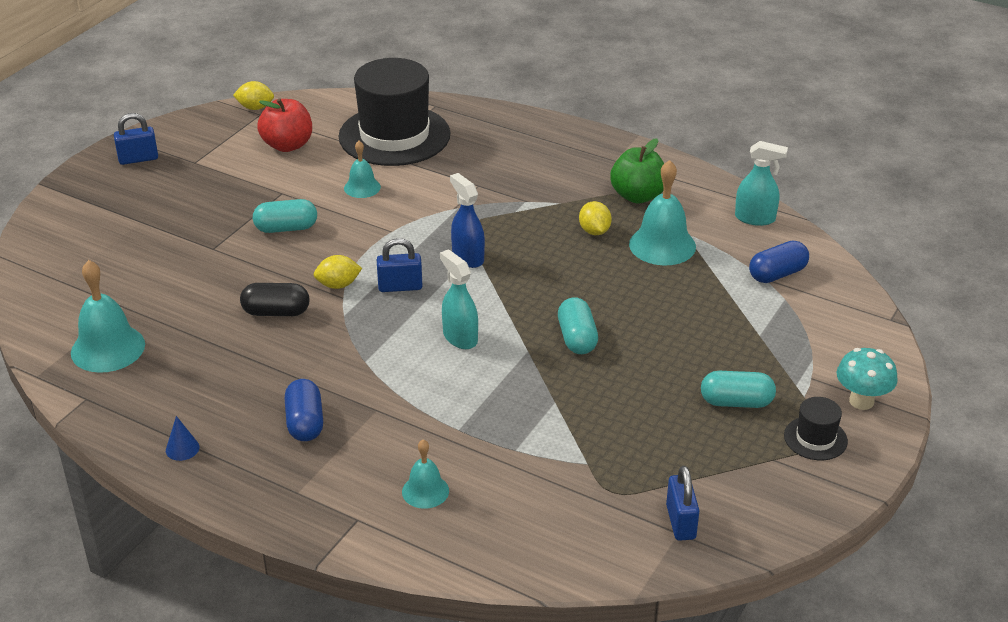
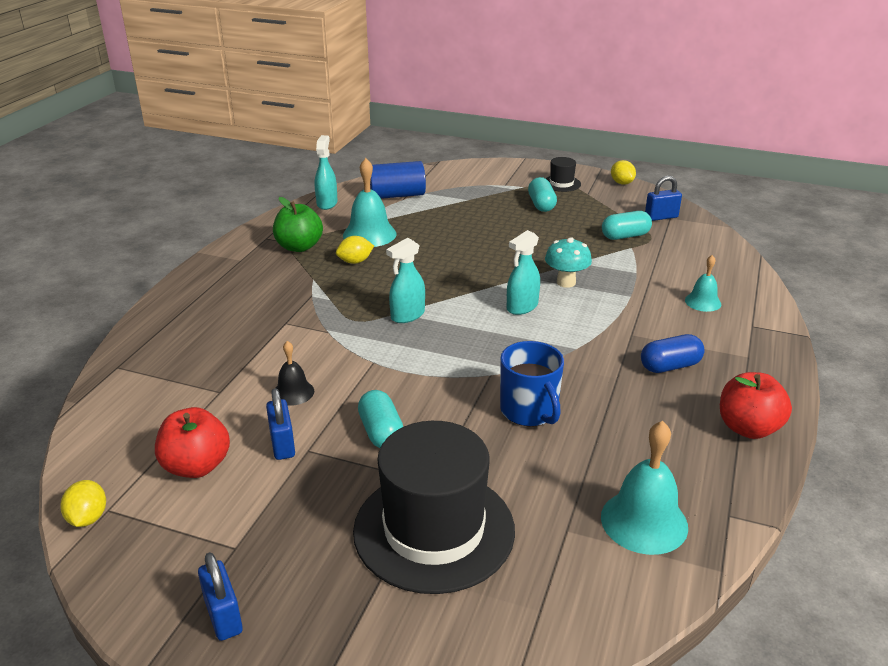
camera: 100 degrees left, 5 degrees down
blue cone [166,416,200,461] -> red apple [720,372,792,439]
black capsule [240,283,309,316] -> blue mug [500,341,564,427]
yellow lemon [314,255,362,289] -> yellow lemon moved to [611,160,636,185]
black hat [339,58,450,166] -> black hat moved to [353,421,515,594]
turquoise bell [344,141,381,198] -> black bell [276,341,314,406]
blue padlock [377,238,422,292] -> blue padlock moved to [266,388,295,460]
blue spray bottle [450,173,485,268] -> turquoise spray bottle [386,238,425,323]
turquoise capsule [558,297,598,354] -> turquoise capsule moved to [602,211,652,240]
blue capsule [749,240,809,283] -> blue cylinder [370,161,426,199]
turquoise mushroom [836,348,898,410] -> turquoise mushroom moved to [545,237,592,288]

